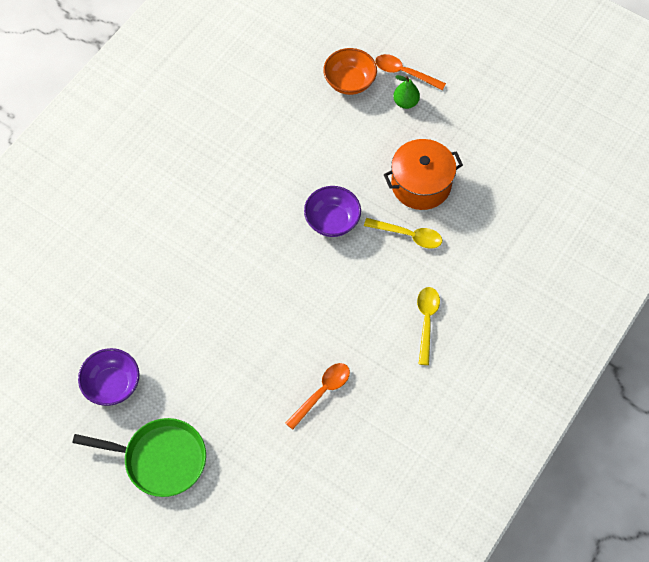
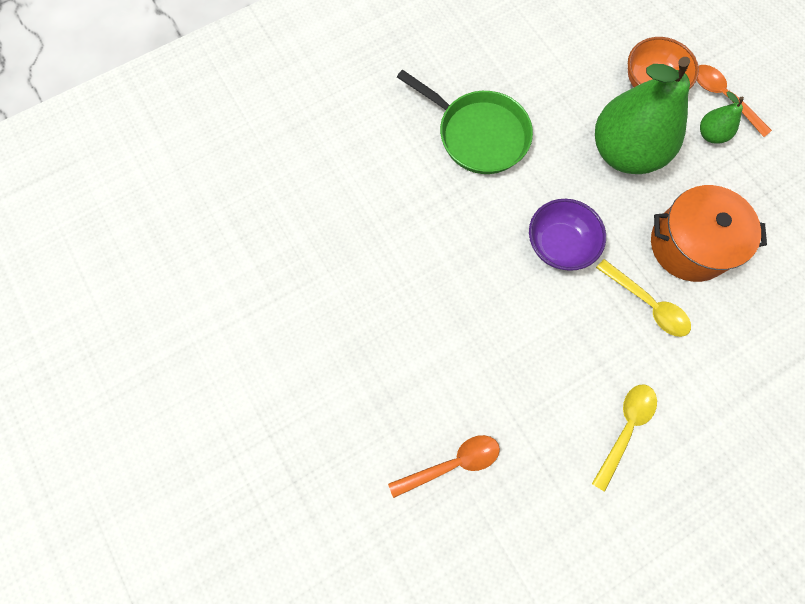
camera: 25 degrees right, 10 degrees up
green pan [72,418,206,497] -> green pan moved to [397,70,533,174]
purple bowl [78,348,139,406] -> none
none -> green pear [595,57,690,174]

